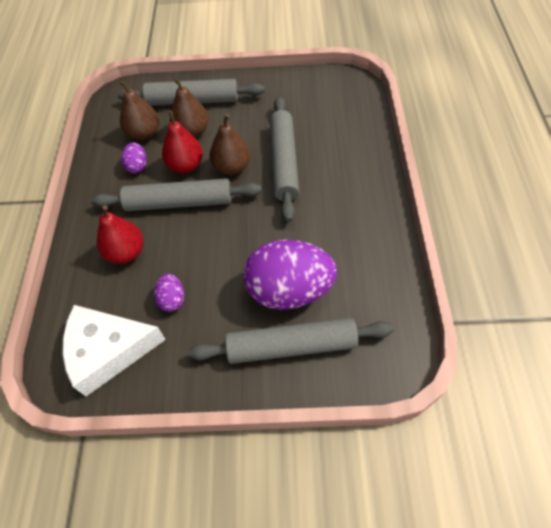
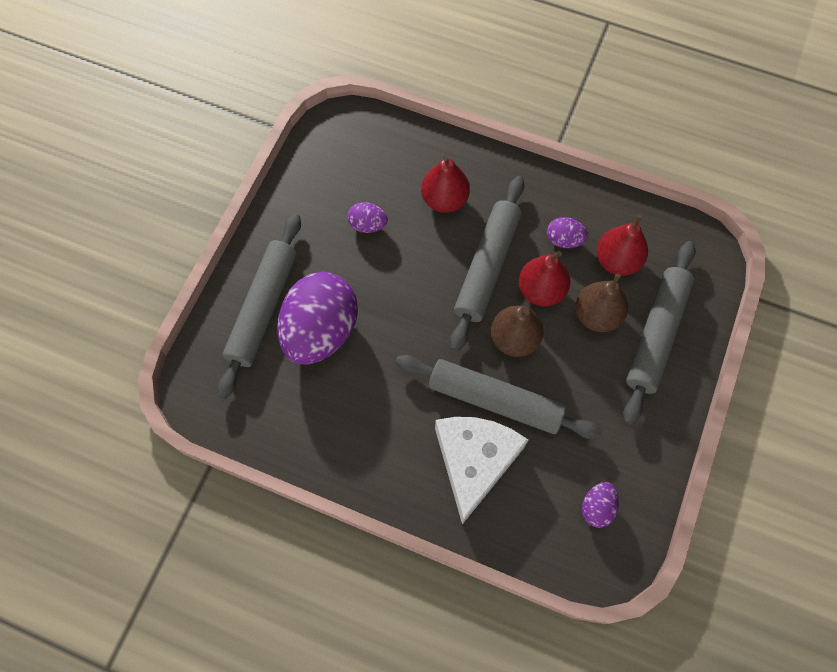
camera: 110 degrees right, 10 degrees up
white cheese [62,305,166,396] -> white cheese moved to [435,417,528,524]
brown pear [119,80,159,141] -> red pear [596,214,648,276]
none -> purple egg [582,482,619,528]

